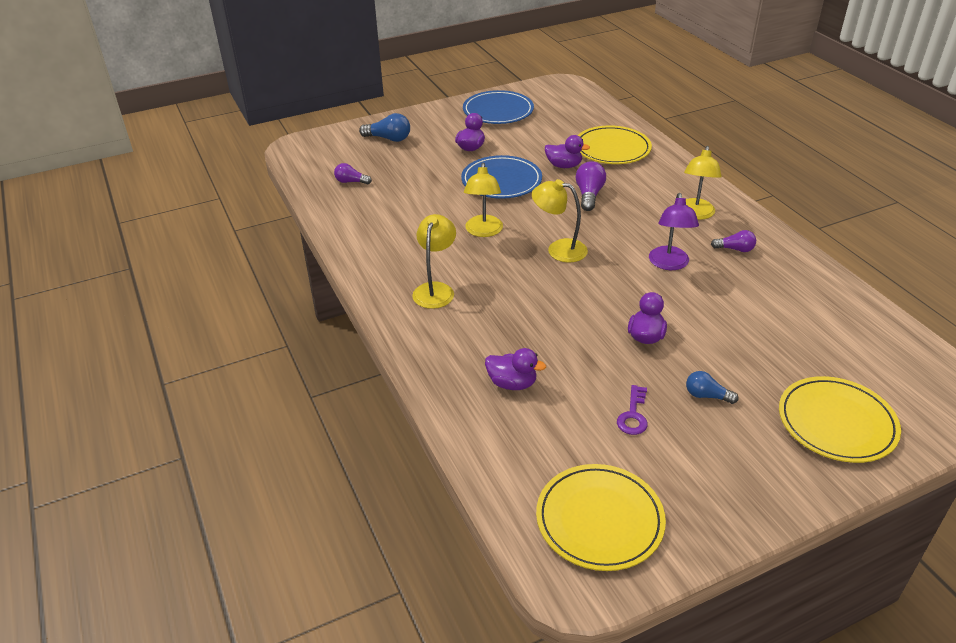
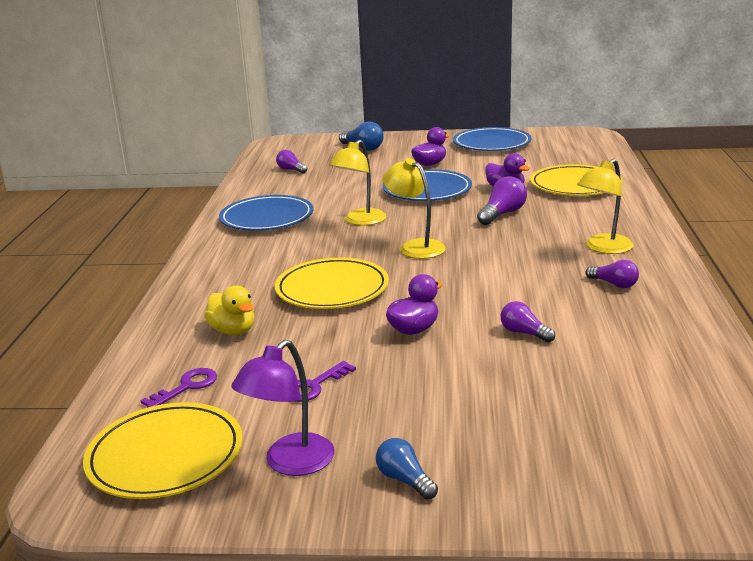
camera: 30 degrees right, 15 degrees down
yellow lamp [412,214,456,309] -> none
purple duck [485,348,546,390] -> yellow duck [204,285,255,335]
purple lamp [649,193,699,270] -> purple lamp moved to [231,340,335,476]
blue light bulb [686,371,739,404] -> blue light bulb moved to [376,438,438,499]
yellow plate [779,376,901,463] -> yellow plate moved to [275,258,389,309]
none -> purple key [140,368,217,408]
none -> blue plate [219,195,314,231]
none -> purple light bulb [501,301,555,343]

